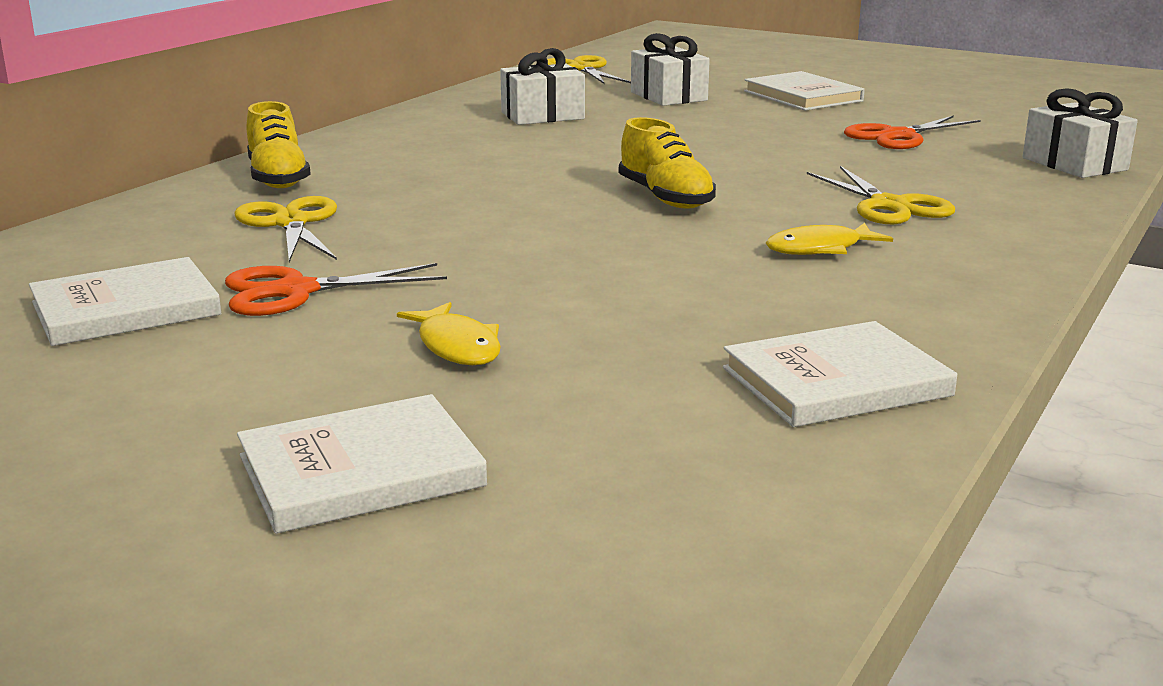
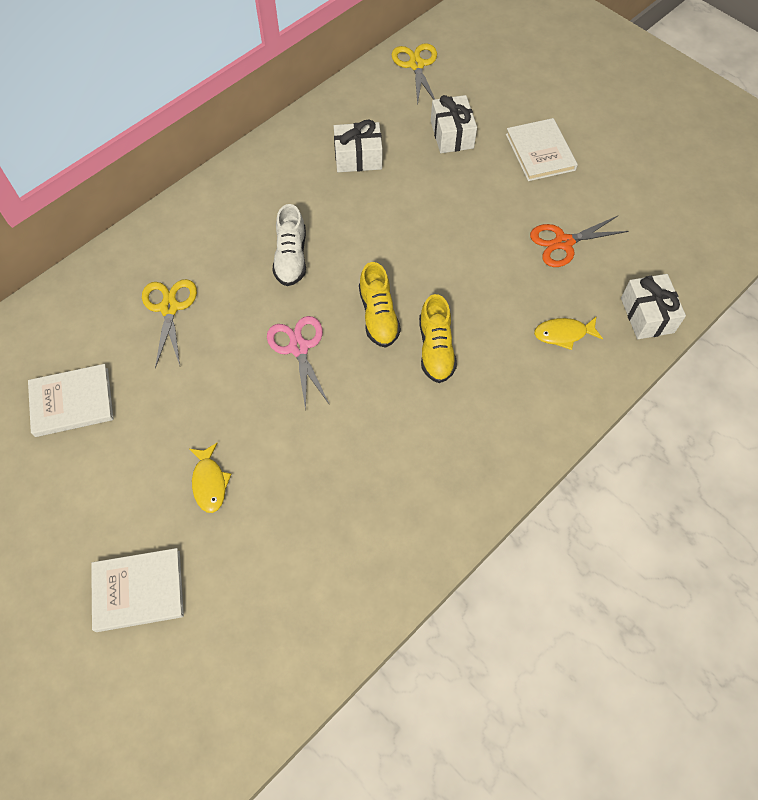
camera: 15 degrees right, 40 degrees up
orange scissors [225,263,447,316] -> none
yellow shoe [247,101,311,188] -> yellow shoe moved to [419,294,457,383]
white book [723,321,957,427] -> none
yellow fish [766,223,893,255] -> yellow fish moved to [534,317,603,350]
yellow scissors [807,166,955,224] -> none
none -> pink scissors [267,316,330,411]
none -> white shoe [273,204,306,286]

